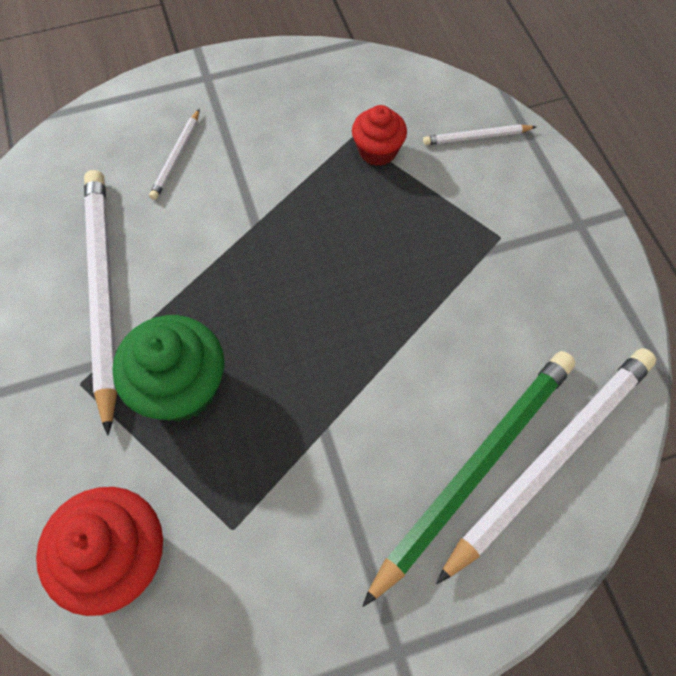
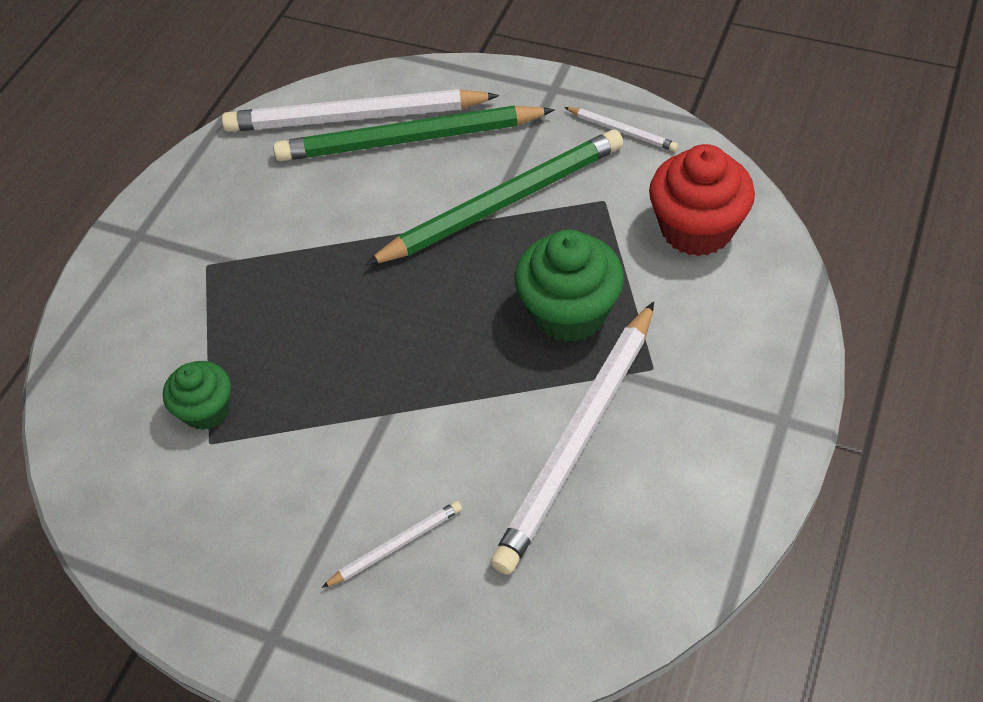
camera: 135 degrees left, 10 degrees down
red cupcake [352,105,407,166] -> green cupcake [163,361,231,430]
white pencil [423,124,536,145] -> white pencil moved to [564,107,678,151]
none -> green pencil [365,129,623,265]

